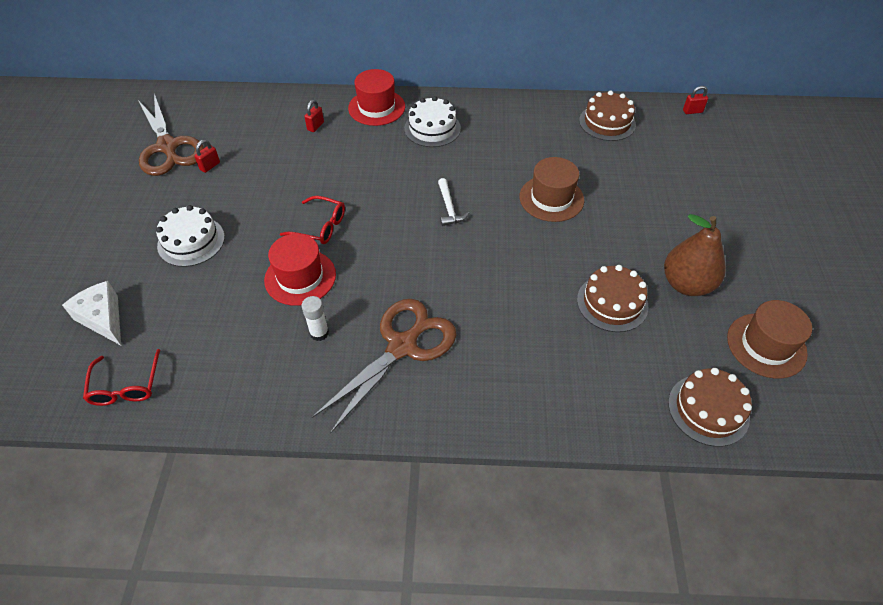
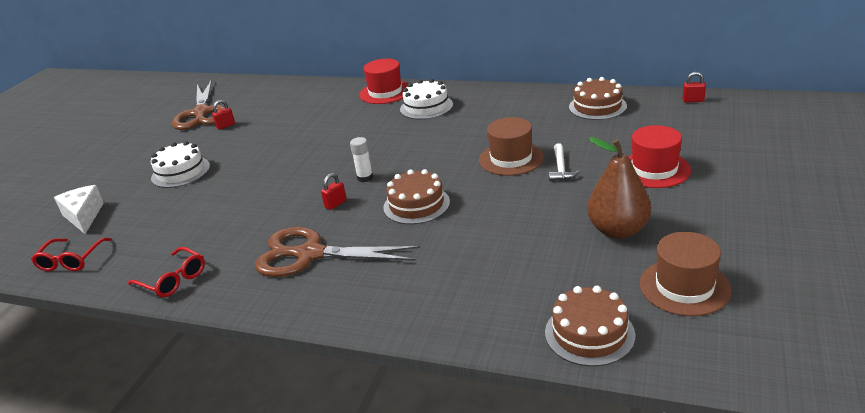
camera: 20 degrees right, 20 degrees down
red hat [264,234,336,306] -> red hat moved to [628,125,691,188]
red glasses [280,196,345,244] -> red glasses moved to [128,247,205,297]
white glue stick [301,296,329,341] -> white glue stick moved to [350,137,373,182]
red padlock [304,100,324,132] -> red padlock moved to [321,173,347,210]
brown scissors [312,299,456,434] -> brown scissors turned 135 degrees counterclockwise [255,227,420,277]
white hammer [438,178,469,226] -> white hammer moved to [549,143,580,181]
brown cake [577,265,648,332] -> brown cake moved to [383,169,450,224]

